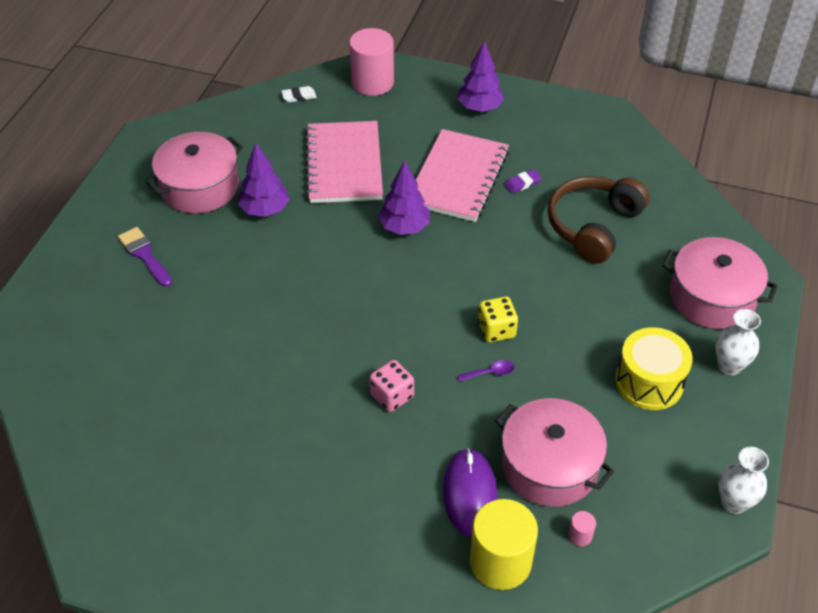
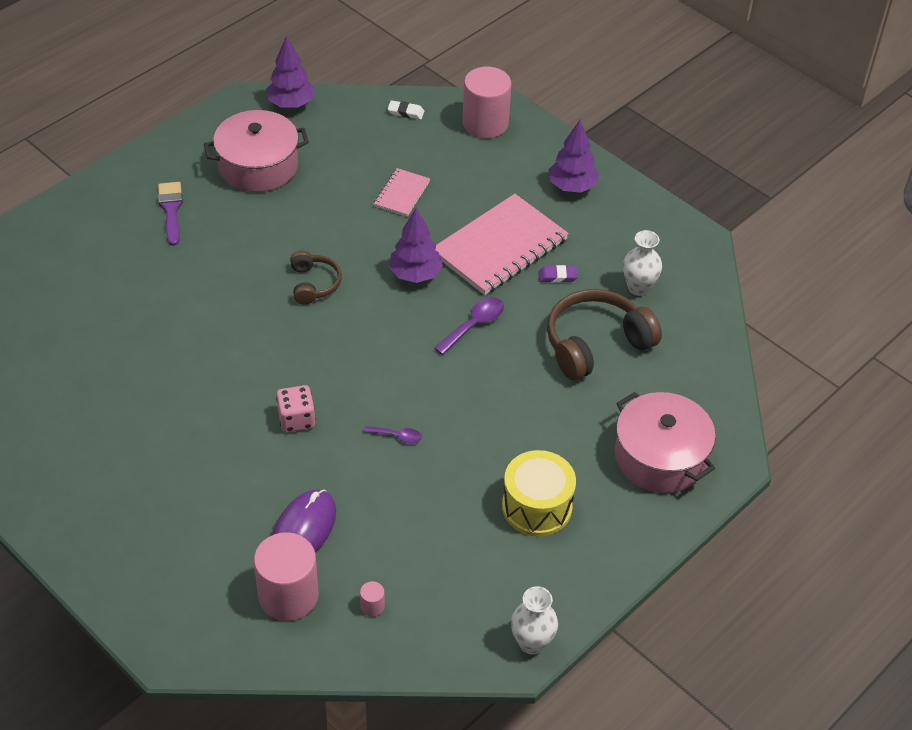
camera: 25 degrees right, 0 degrees up
purple tree [238,143,289,217] -> purple tree moved to [266,36,315,108]
pink notebook [305,121,383,203] -> pink notebook [374,168,430,217], size x0.49
yellow cylinder [470,499,538,590] -> pink cylinder [254,532,319,621]
yellow dice [478,296,518,342] -> none
pink pot [495,398,614,507] -> none
white vase [715,309,761,375] -> white vase moved to [623,230,662,296]
none -> brown headphones [290,250,342,305]
none -> purple spoon [434,297,504,355]

